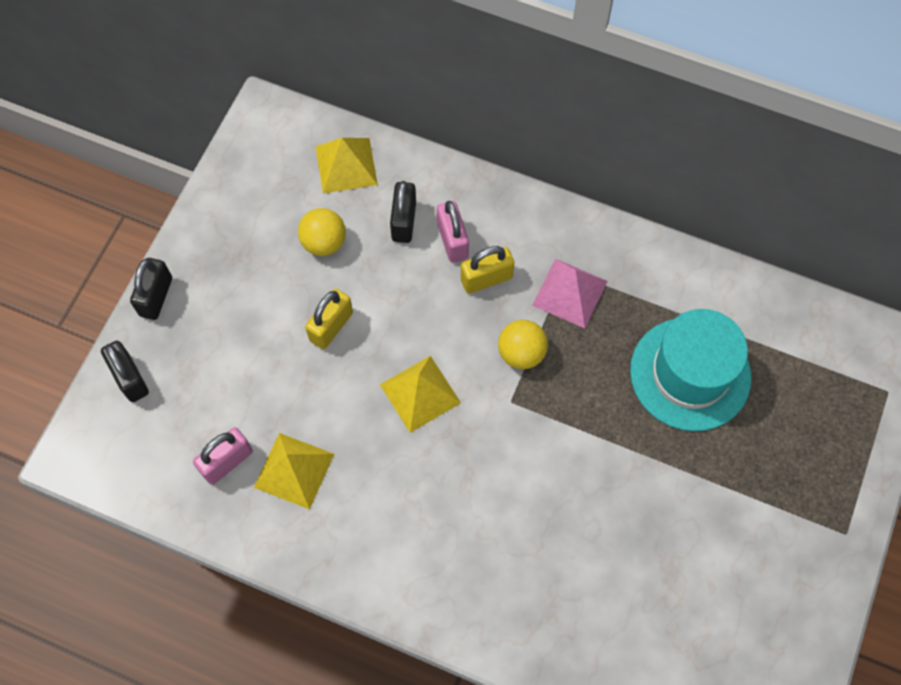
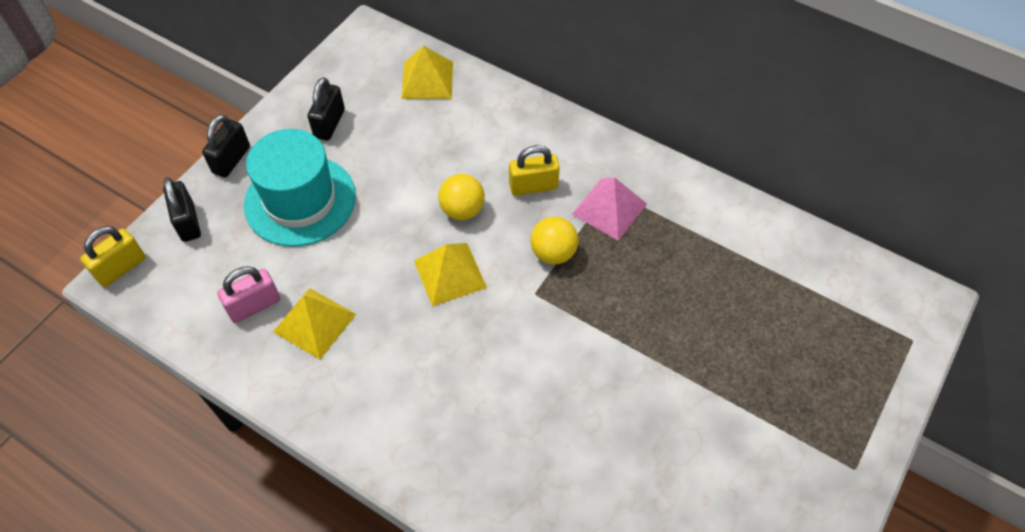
camera: 10 degrees right, 10 degrees down
yellow ball [298,208,346,256] -> yellow ball moved to [438,174,485,220]
yellow padlock [305,289,353,349] -> yellow padlock moved to [80,226,146,287]
black padlock [390,181,416,243] -> black padlock moved to [307,77,345,140]
pink padlock [437,201,469,263] -> none
turquoise hat [630,309,751,431] -> turquoise hat moved to [244,129,356,247]

